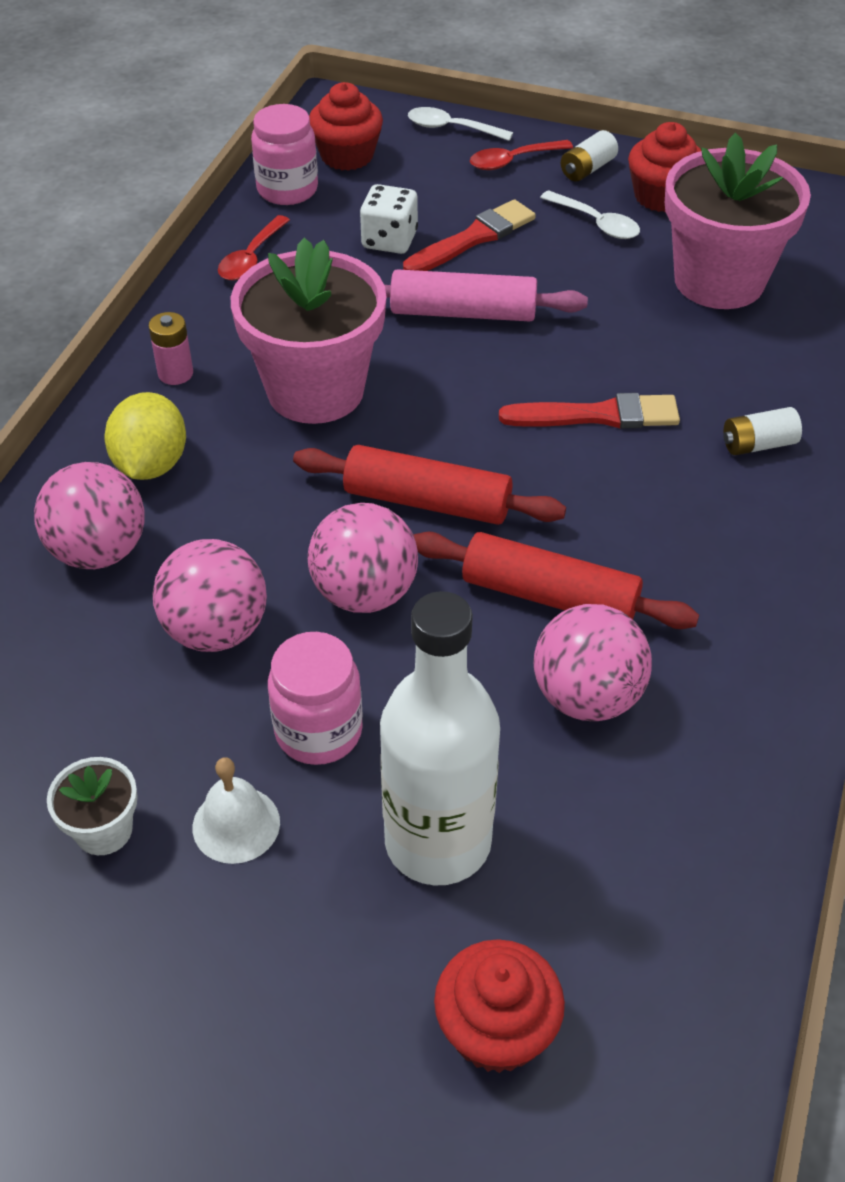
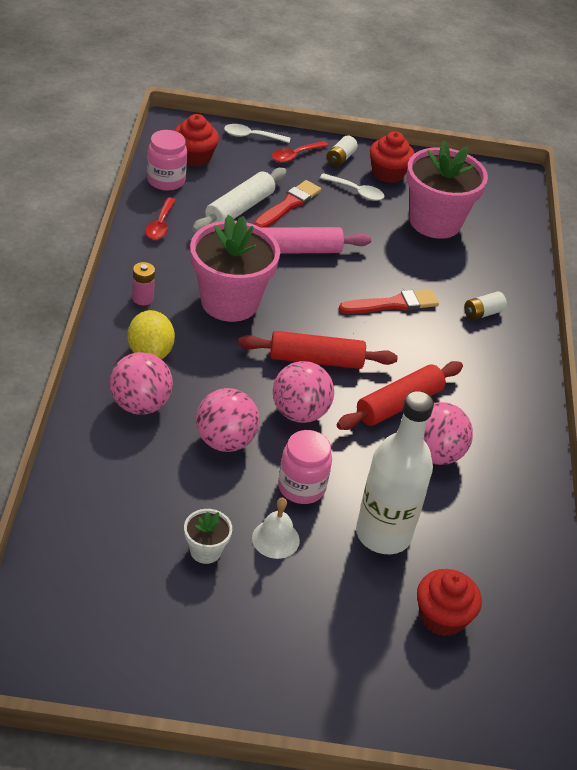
camera: 20 degrees left, 5 degrees down
white dice [360,184,418,254] -> white rolling pin [192,168,286,233]
red rolling pin [414,532,699,629] -> red rolling pin turned 45 degrees counterclockwise [337,361,463,430]

